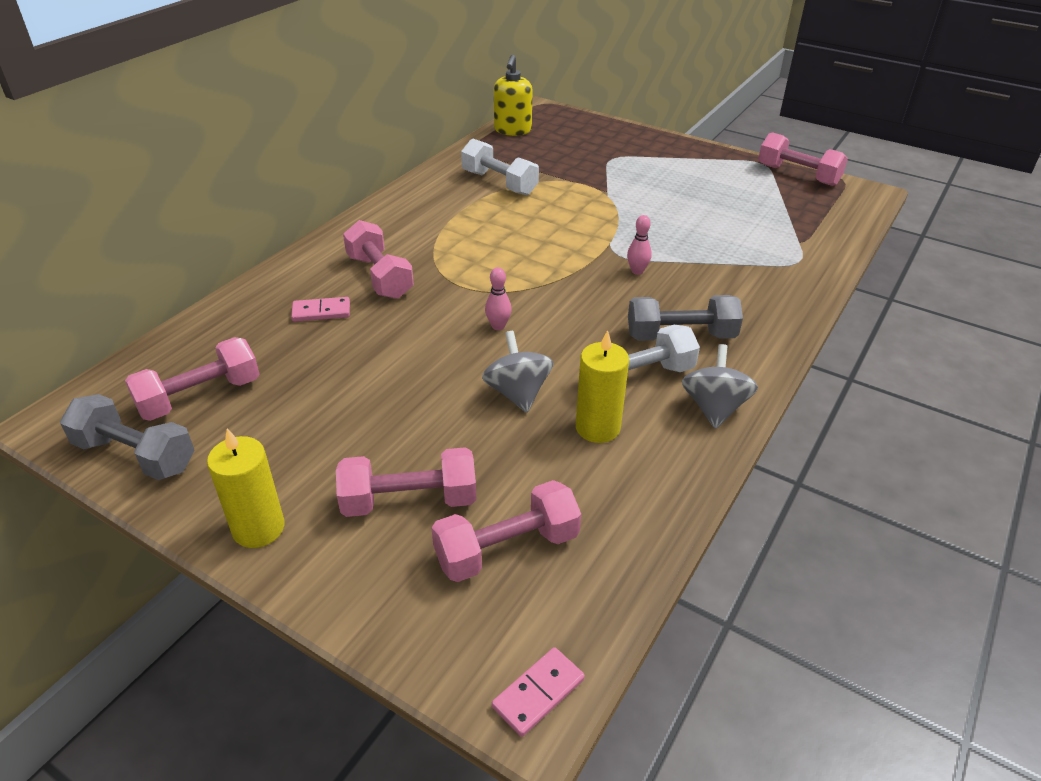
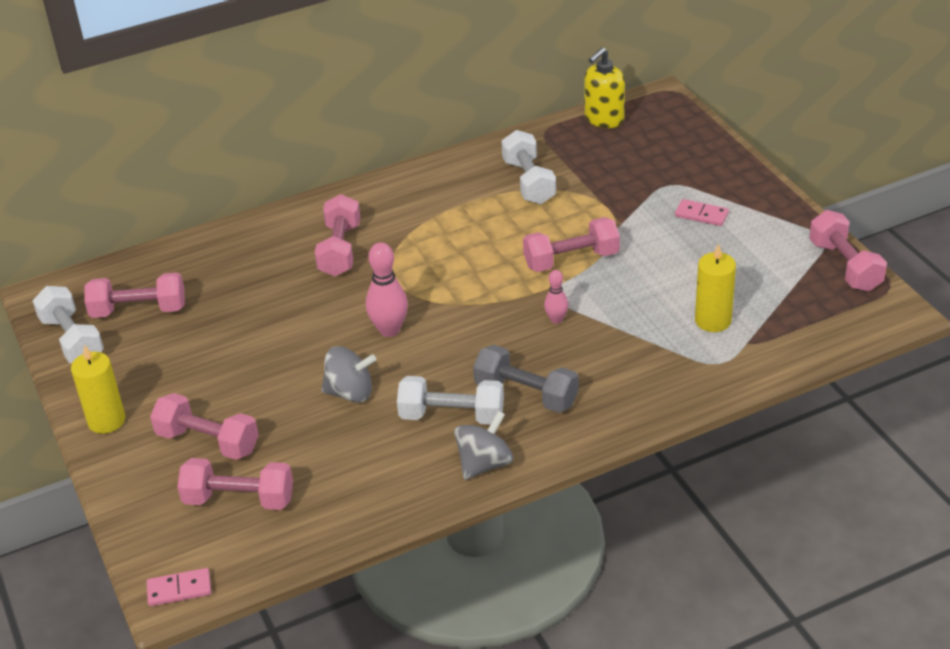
camera: 35 degrees right, 0 degrees up
grey dumbbell [60,394,195,480] -> white dumbbell [33,286,104,363]
pink domino [291,297,350,322] -> pink domino moved to [675,199,729,226]
grey spinning top [482,331,554,413] -> grey spinning top turned 75 degrees clockwise [321,346,376,403]
pink bowling pin [485,267,512,330] -> pink bowling pin [366,242,408,337], size x1.73
yellow candle [576,330,629,443] -> yellow candle moved to [695,244,736,332]
none -> pink dumbbell [523,217,620,272]

